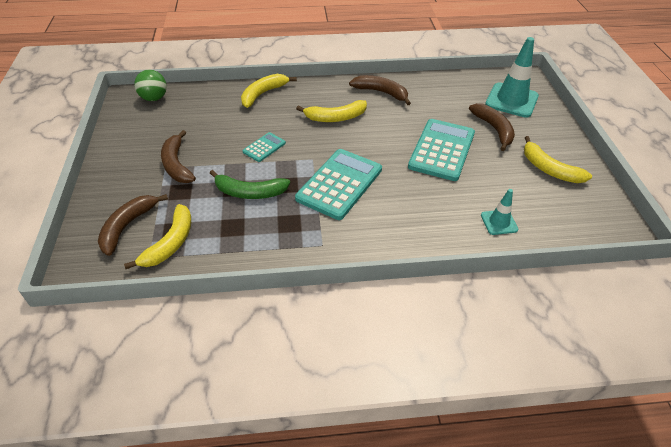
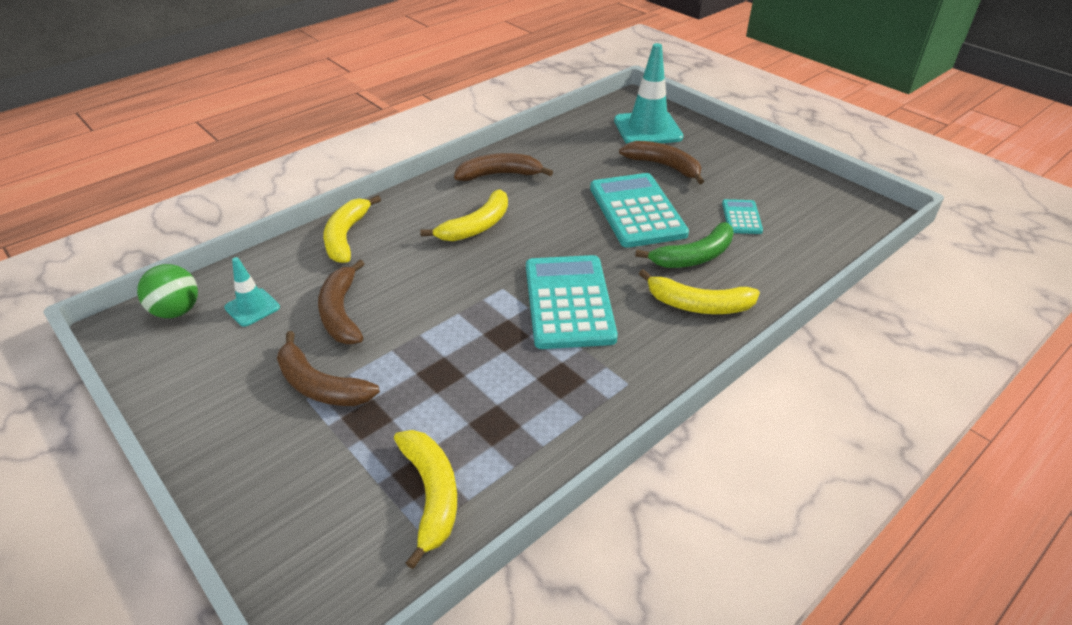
camera: 35 degrees left, 5 degrees down
brown banana [98,194,168,256] -> brown banana moved to [318,260,364,344]
green banana [210,170,290,199] -> green banana moved to [635,222,734,268]
turquoise calculator [242,132,286,162] -> turquoise calculator moved to [722,199,763,234]
turquoise traffic cone [481,189,518,235] -> turquoise traffic cone moved to [224,257,280,327]
yellow banana [524,136,592,183] -> yellow banana moved to [639,269,760,314]

